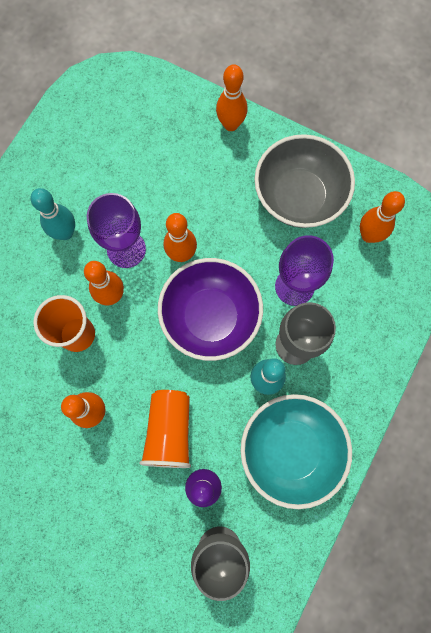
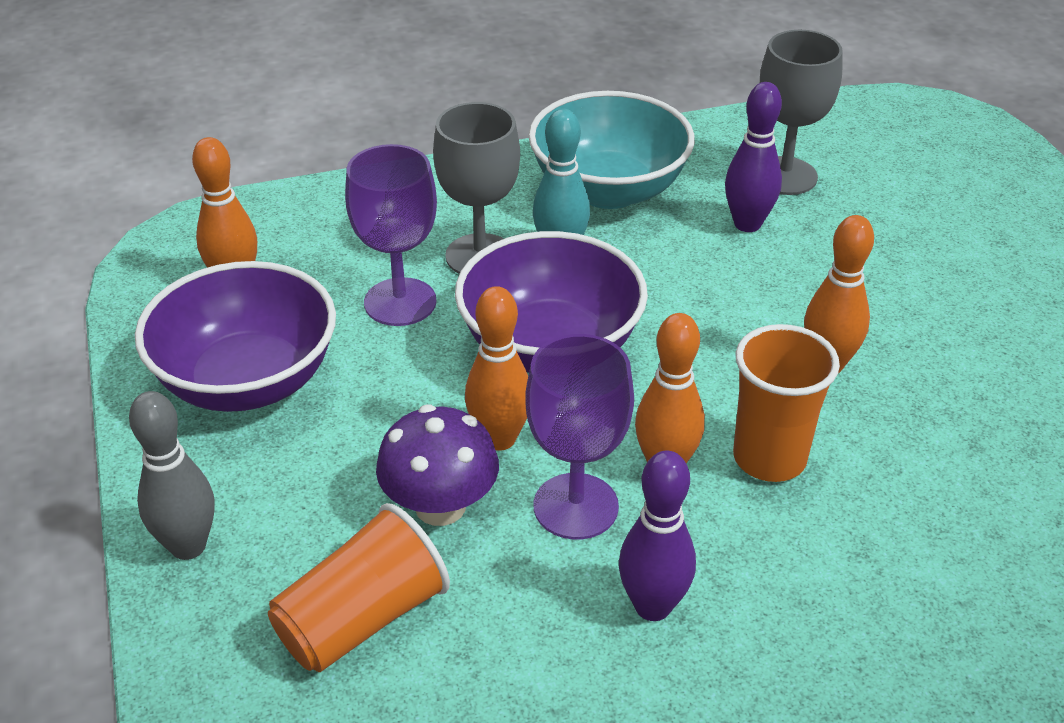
camera: 135 degrees left, 35 degrees down
turquoise bowling pin [31,188,75,240] -> purple bowling pin [619,451,696,621]
orange cup [139,390,191,468] -> orange cup moved to [268,503,450,672]
orange bowling pin [216,64,247,131] -> grey bowling pin [129,391,215,560]
grey bowl [255,134,355,228] -> purple bowl [135,261,336,412]
none -> purple mushroom [376,404,499,526]

